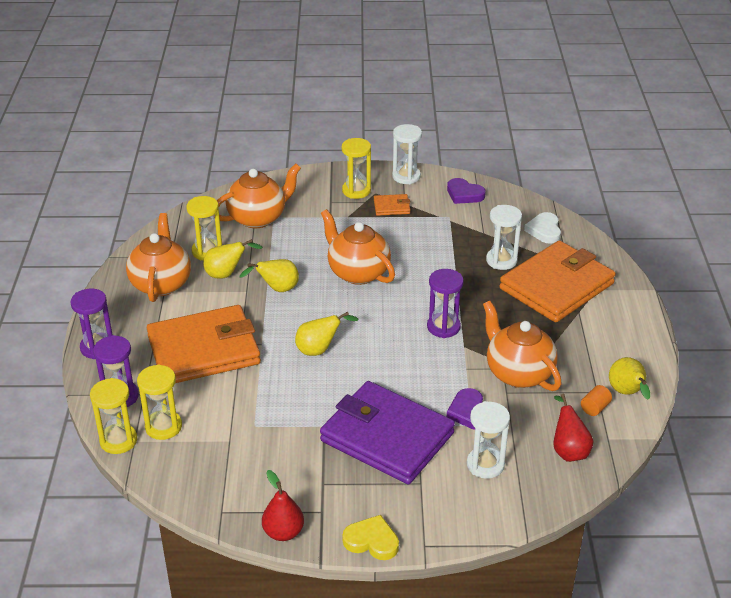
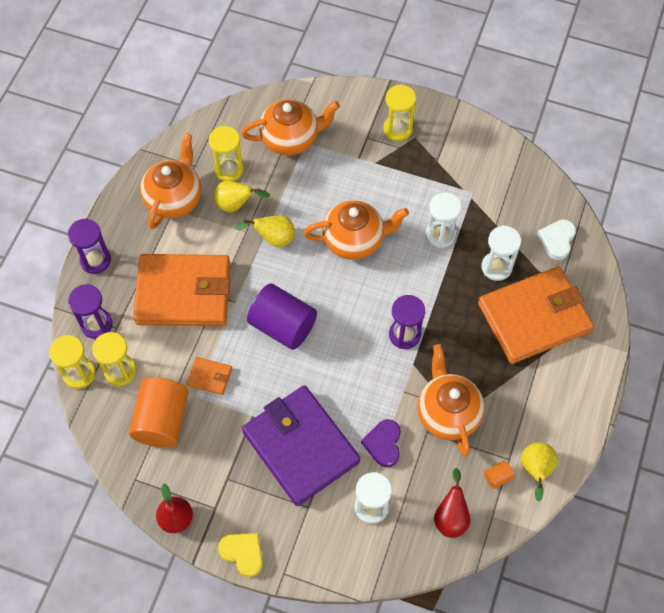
camera: 20 degrees right, 25 degrees up
yellow pear [295,312,358,356] -> purple cylinder [247,283,317,350]
orange teapot [321,209,395,285] -> orange teapot turned 105 degrees clockwise [303,200,409,260]
orange wallet [374,194,410,216] -> orange wallet moved to [187,357,232,395]
white hourglass [392,124,422,184] -> white hourglass moved to [425,193,462,248]
purple heart [447,178,486,204] -> none
none -> orange cylinder [129,377,189,447]

